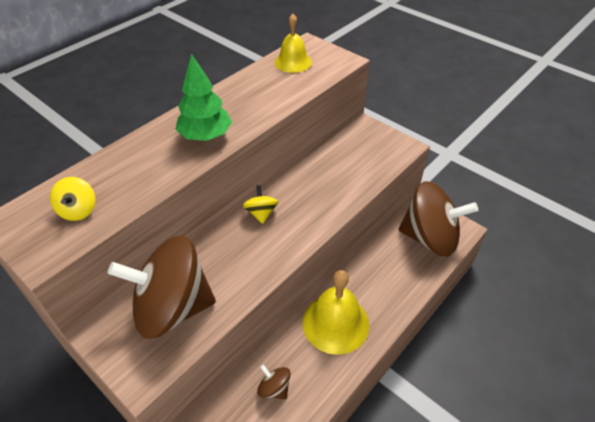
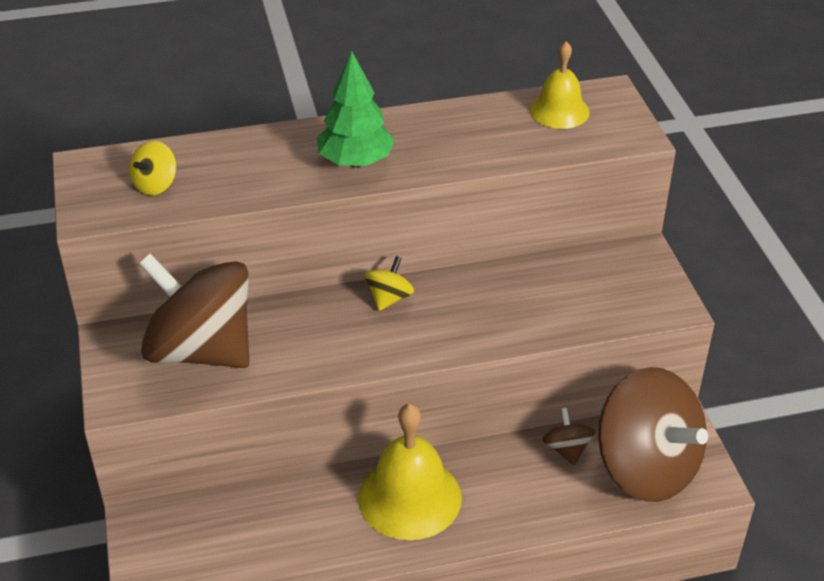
camera: 35 degrees right, 5 degrees down
brown spinning top [257,364,291,400] -> brown spinning top moved to [543,408,595,465]

